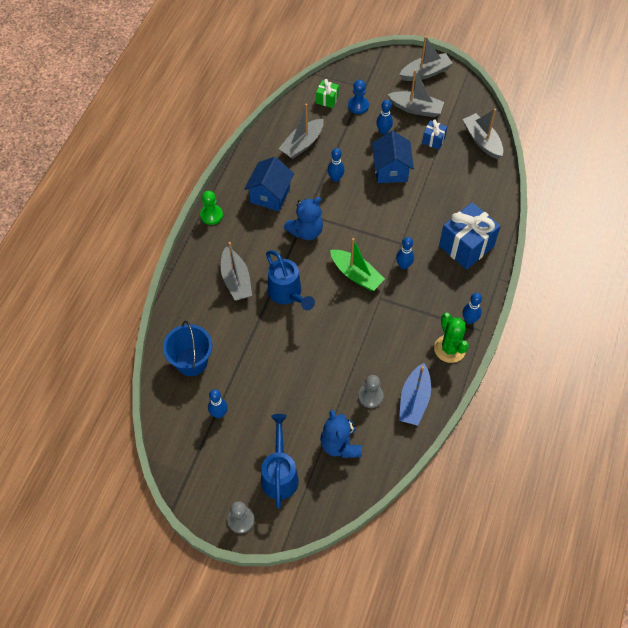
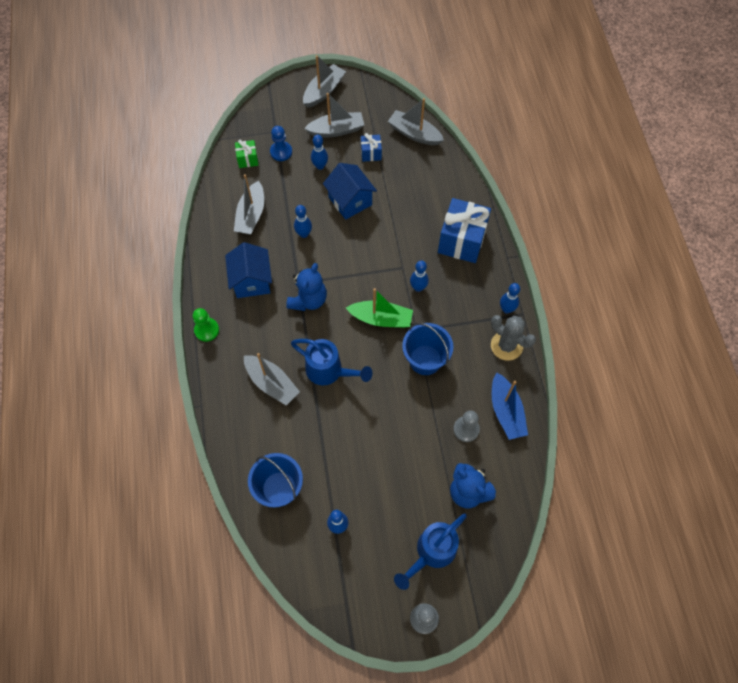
camera: 30 degrees left, 5 degrees up
blue watering can [261,414,299,509] -> blue watering can turned 105 degrees counterclockwise [394,513,467,590]
green cactus [434,313,469,363] -> grey cactus [491,315,536,361]
none -> blue bucket [402,323,453,375]

